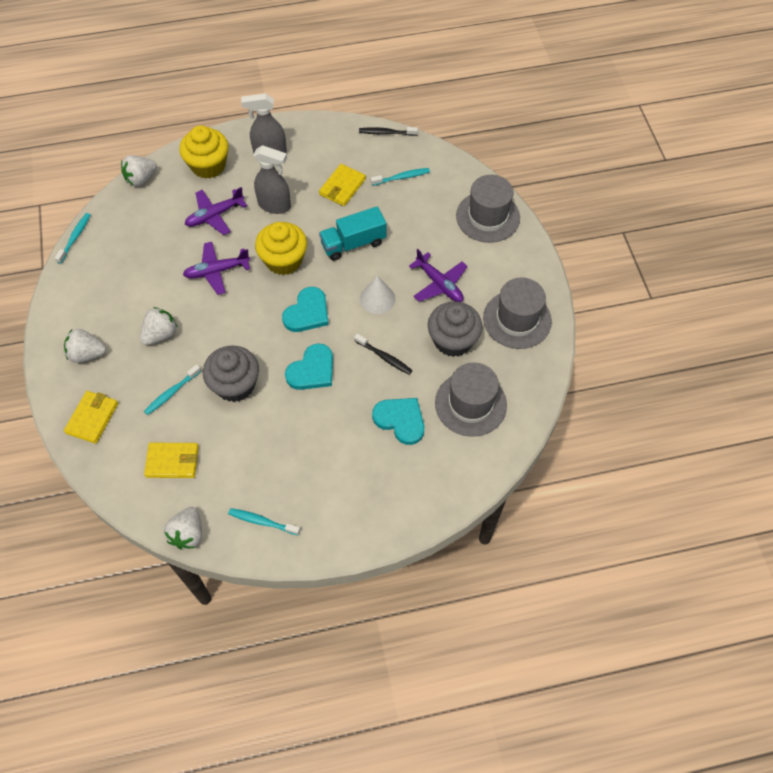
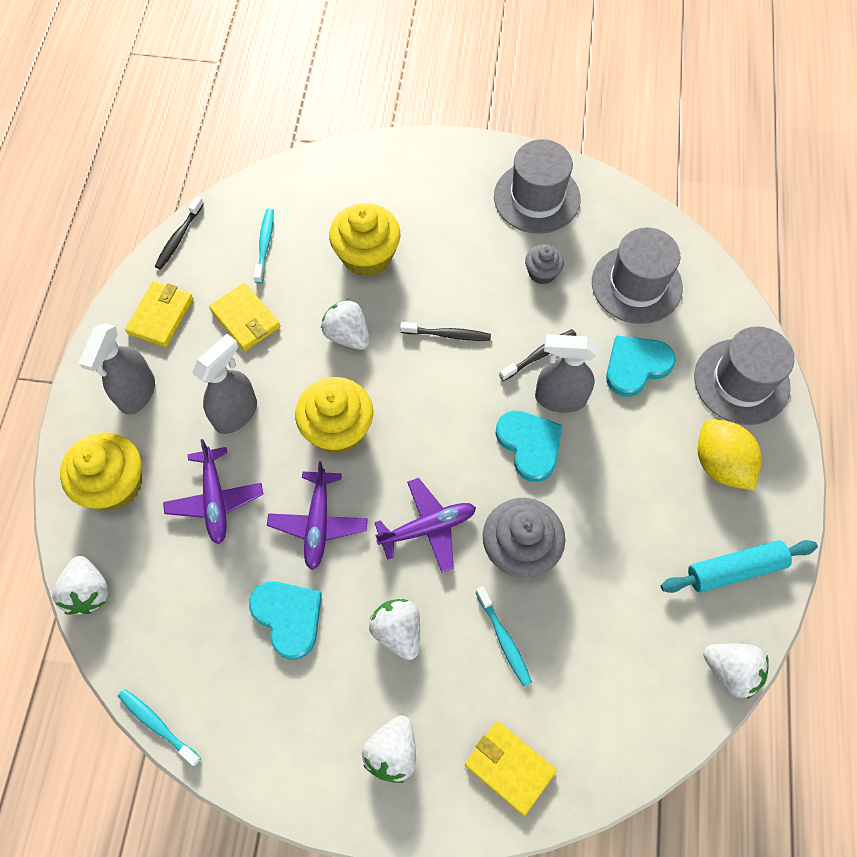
camera: 70 degrees left, 5 degrees up
yellow wallet [144,443,199,478] -> yellow wallet moved to [125,281,193,347]
turquoise toothbrush [228,508,300,535] -> turquoise rolling pin [661,540,818,593]
turquoise heart [282,287,329,332] -> turquoise heart moved to [249,581,322,660]
turquoise truck [319,206,386,261] -> white strawberry [321,299,370,350]
white cone [360,276,395,314] -> black toothbrush [400,322,491,341]
purple plane [409,249,468,302] -> purple plane moved to [374,478,476,572]
grey cupcake [428,301,483,357] -> grey cupcake [525,244,564,284], size x0.55
grey hat [456,175,520,243] -> grey hat moved to [694,326,795,425]
none -> yellow cupcake [329,203,400,277]
none -> grey spray bottle [535,334,597,413]
none -> yellow lemon [698,419,762,491]

